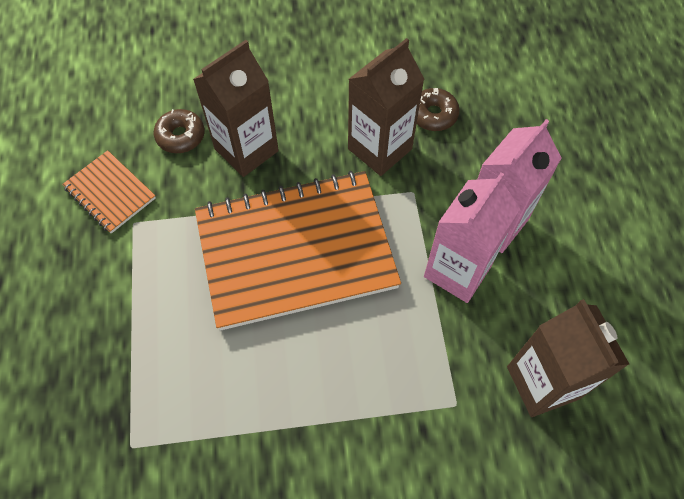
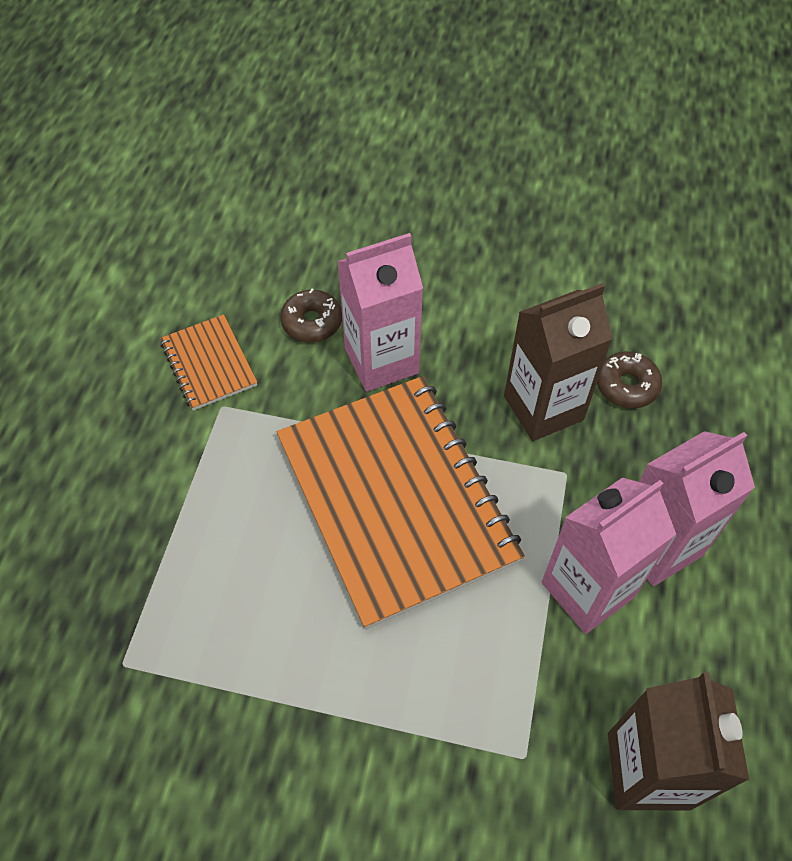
camera: 20 degrees right, 5 degrees down
brown carton [193,40,279,177] -> pink carton [337,233,423,392]
orange notebook [195,171,401,331] -> orange notebook turned 60 degrees clockwise [277,376,525,630]

